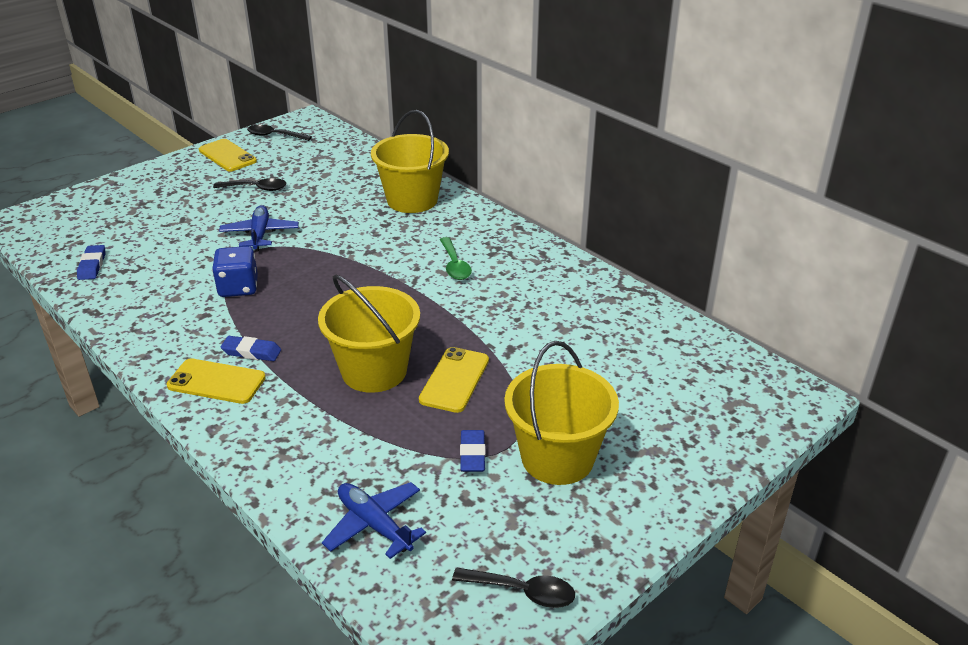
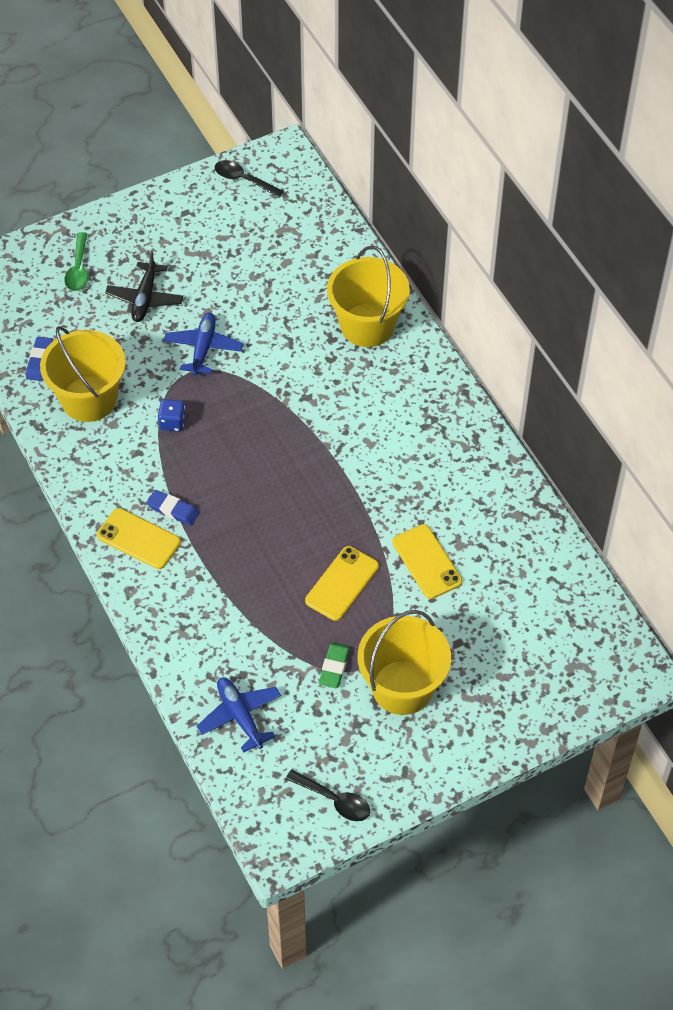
camera: 15 degrees right, 20 degrees up
yellow phone [199,139,257,172] -> yellow phone moved to [392,524,462,599]
blue dice [212,246,258,297] -> blue dice [157,399,186,432], size x0.66
black spoon [213,178,286,191] -> none
yellow bucket [318,274,420,393] -> yellow bucket moved to [40,326,126,422]
green spoon [440,237,472,280] -> green spoon moved to [64,232,88,291]
blue eraser [460,430,485,472] -> green eraser [319,643,350,688]
none -> black plane [105,251,183,322]

